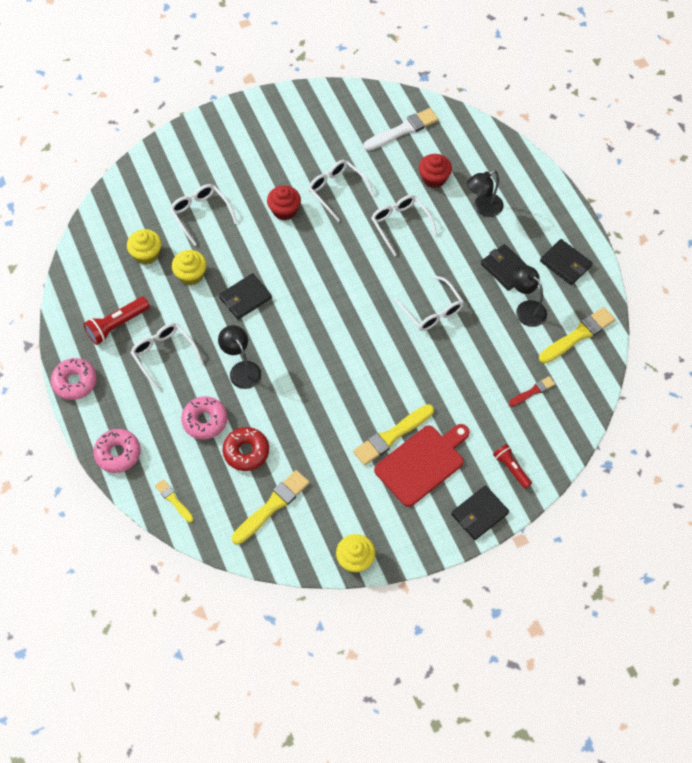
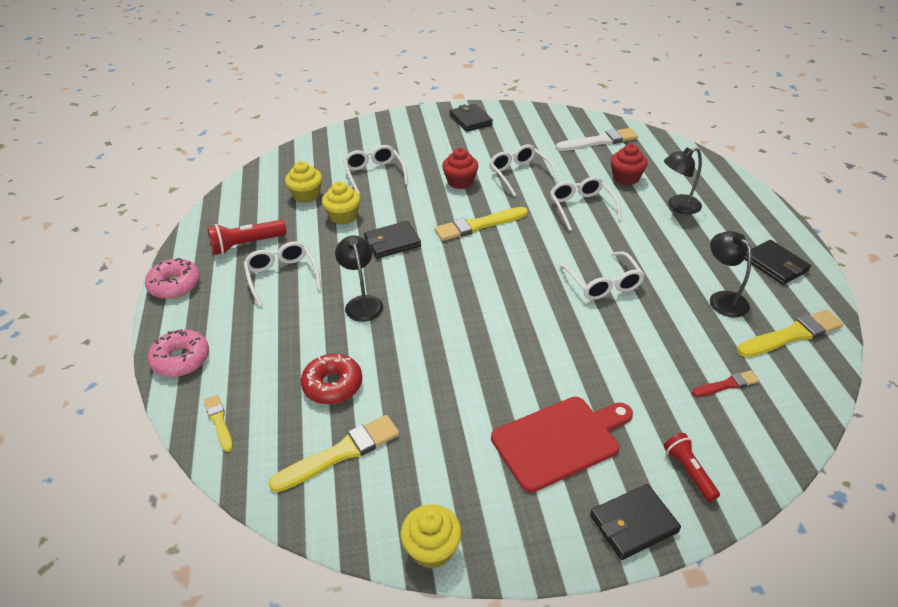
camera: 15 degrees right, 20 degrees down
pink donut [181,396,228,440] -> none
yellow brush [353,404,434,465] -> yellow brush moved to [434,207,528,241]
black wallet [481,244,527,291] -> black wallet moved to [450,104,493,132]

